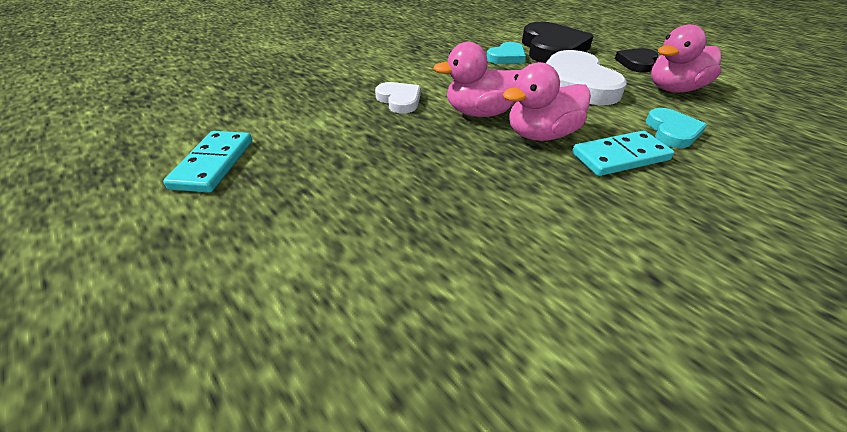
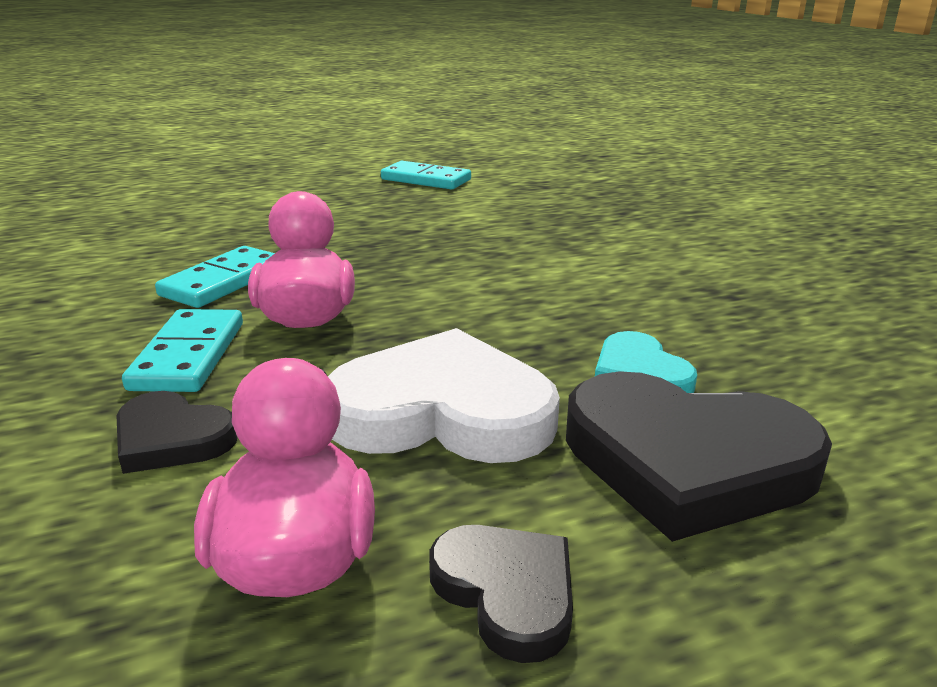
camera: 110 degrees right, 15 degrees down
white heart [375,82,421,113] -> none
pink duck [433,42,521,117] -> none
turquoise heart [646,108,707,148] -> black heart [117,391,238,474]
none -> turquoise domino [155,246,275,308]

